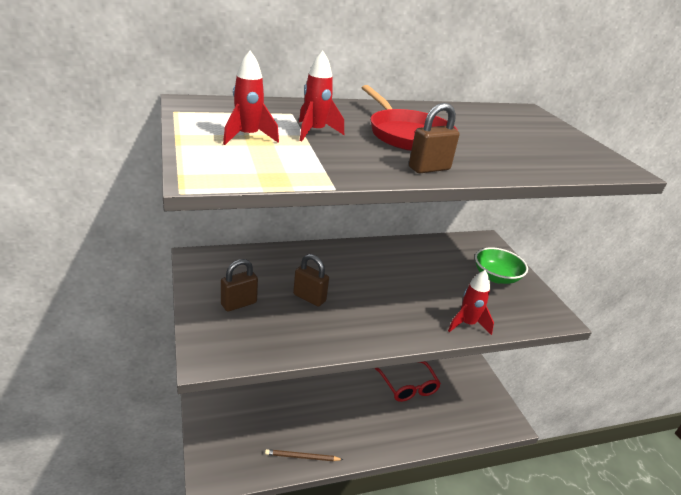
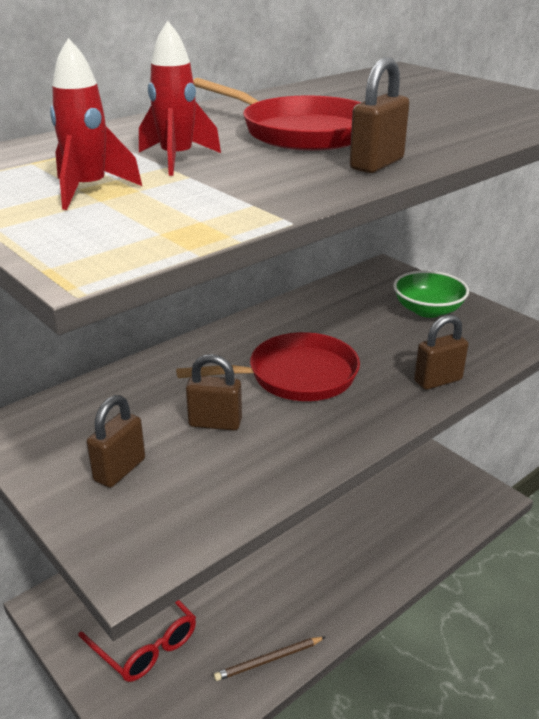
camera: 20 degrees left, 0 degrees up
red glasses [375,361,441,402] -> red glasses moved to [78,600,196,682]
red rocket [448,270,494,335] -> brown padlock [414,315,468,390]
none -> red pan [176,332,360,401]

